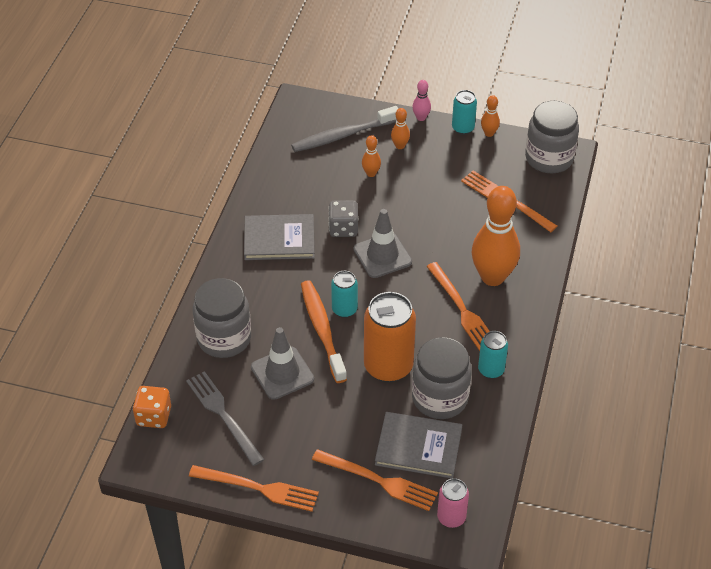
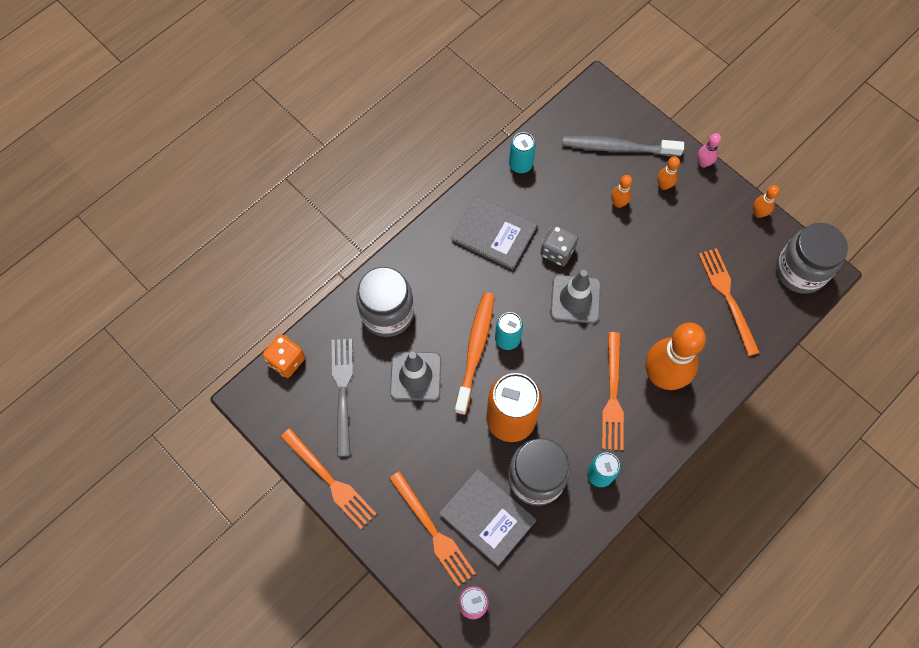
camera: 30 degrees right, 20 degrees up
turquoise can [452,90,477,135] -> turquoise can moved to [509,132,536,173]

